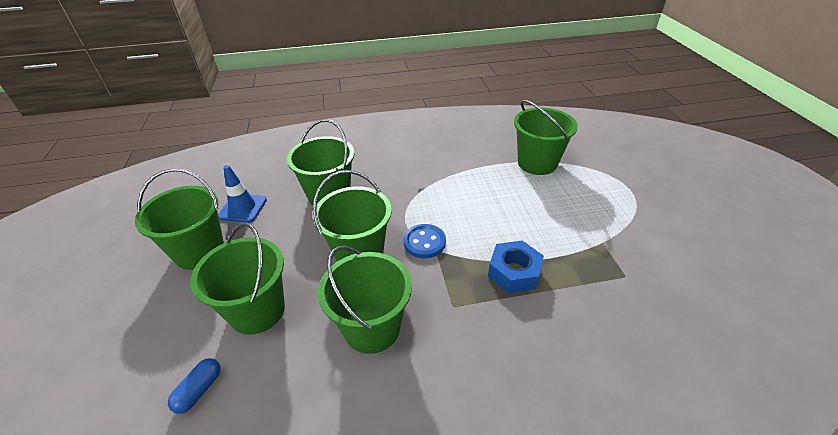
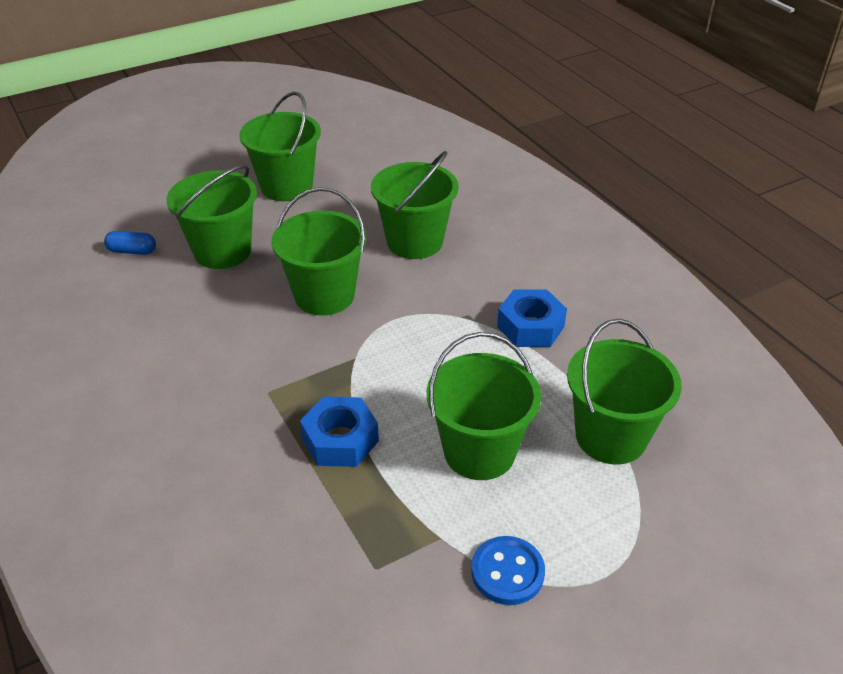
camera: 70 degrees right, 0 degrees up
blue traffic cone [218,165,267,223] -> none
green bucket [318,246,412,354] -> green bucket moved to [427,332,541,480]
blue button [404,224,446,258] -> blue button moved to [471,536,545,605]
none -> blue nut [497,290,567,347]

